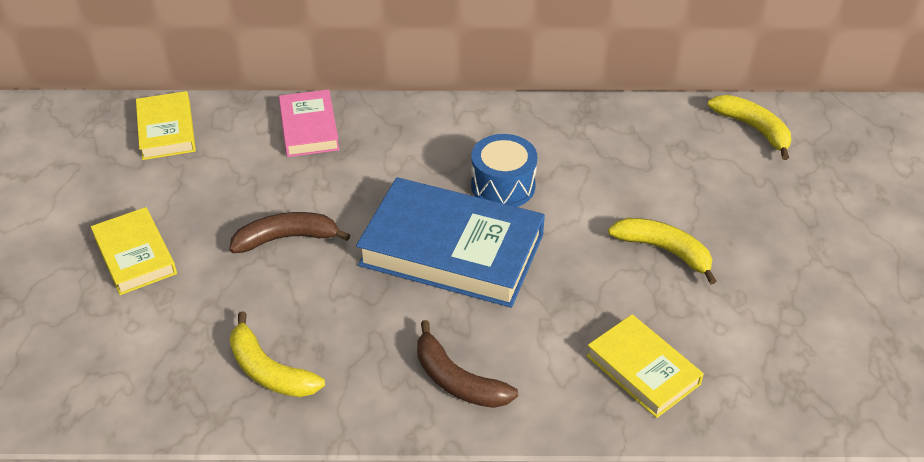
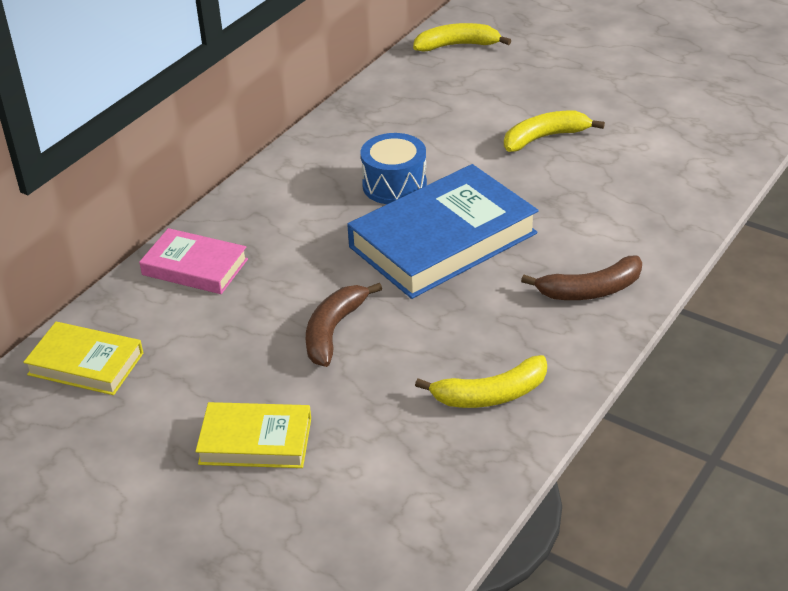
camera: 55 degrees left, 5 degrees down
yellow book [586,314,704,418] -> none

